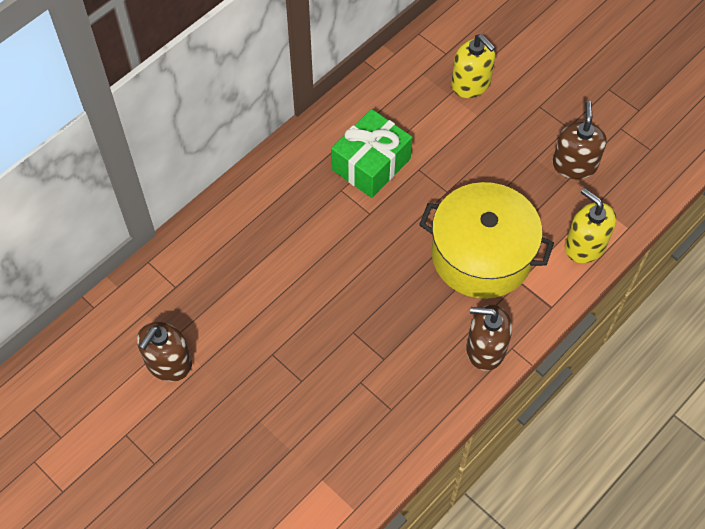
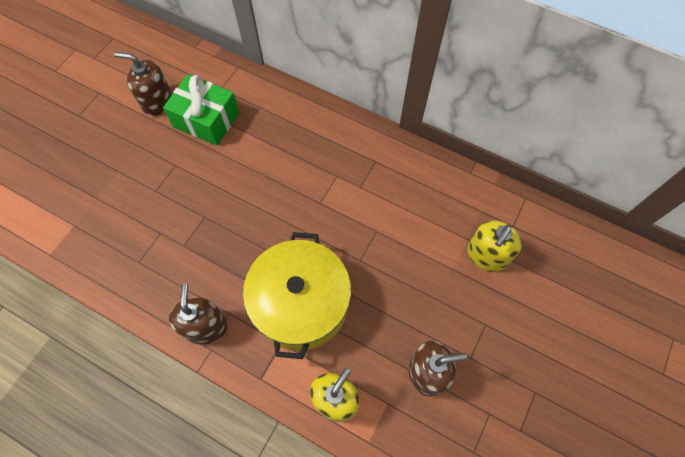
camera: 75 degrees right, 5 degrees up
green gift [331,109,412,198] -> green gift moved to [163,74,239,146]

